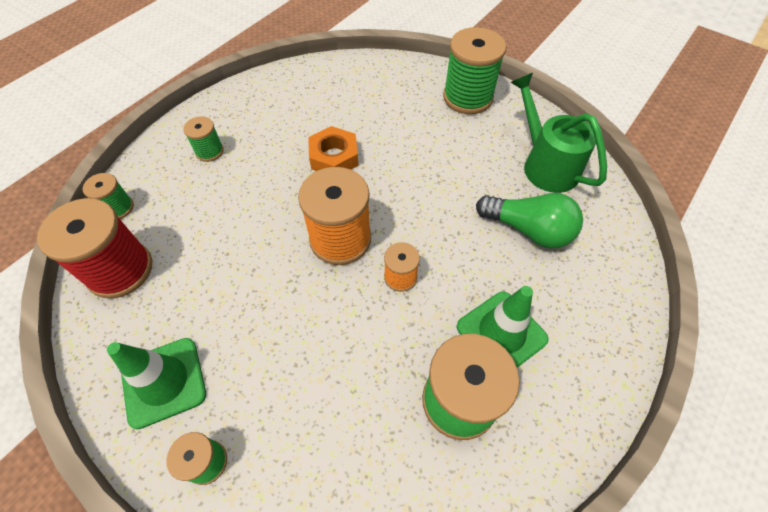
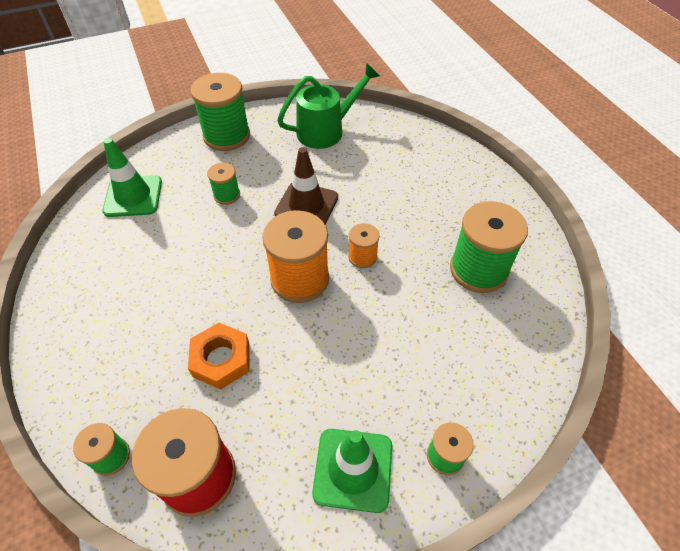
camera: 60 degrees left, 5 degrees down
green spool [183,116,224,162] -> green spool moved to [207,163,240,205]
orange nut [308,126,358,171] -> orange nut moved to [188,323,249,390]
green traffic cone [457,286,549,368] -> green traffic cone moved to [103,138,162,217]
green light bulb [476,193,583,249] -> none
green watering can [511,73,607,193] -> green watering can turned 150 degrees clockwise [277,63,380,149]
none -> brown traffic cone [274,147,338,225]

